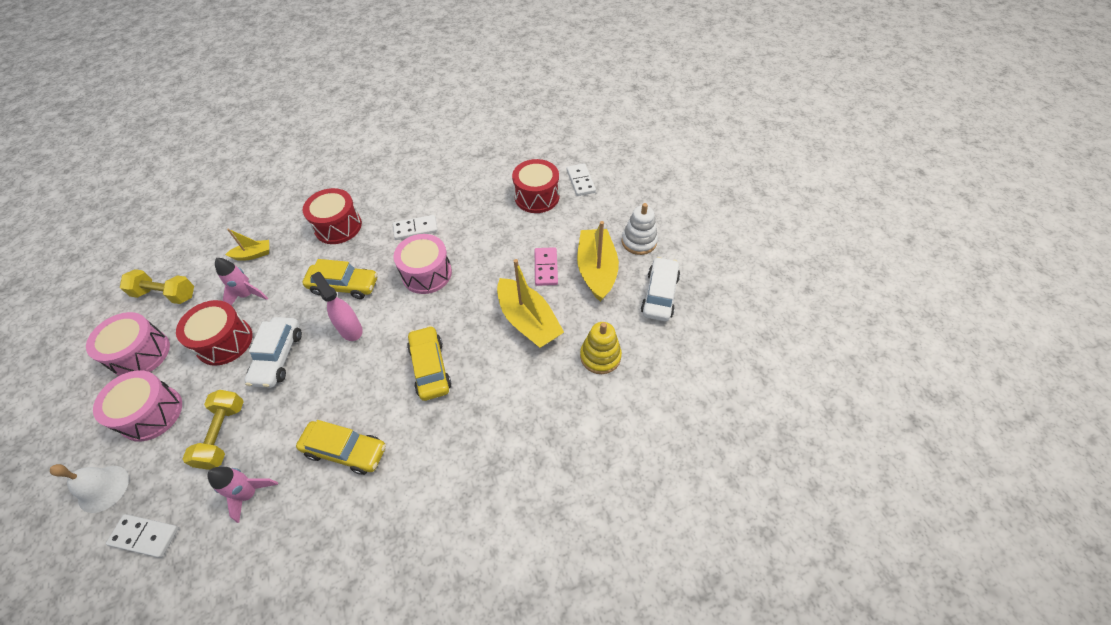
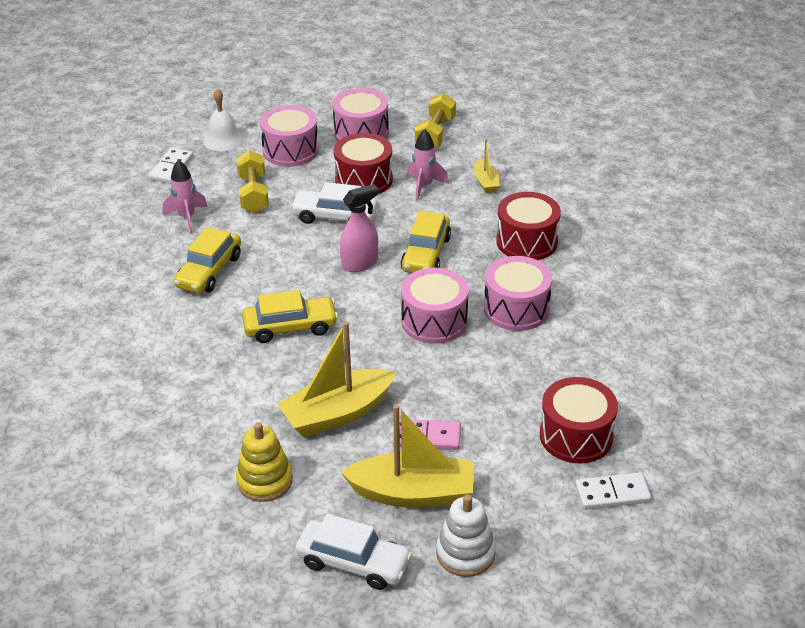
camera: 95 degrees right, 15 degrees down
yellow dumbbell [183,390,244,470] -> yellow dumbbell turned 75 degrees clockwise [236,150,269,213]
white domino [393,215,438,240] -> pink drum [484,256,552,331]

